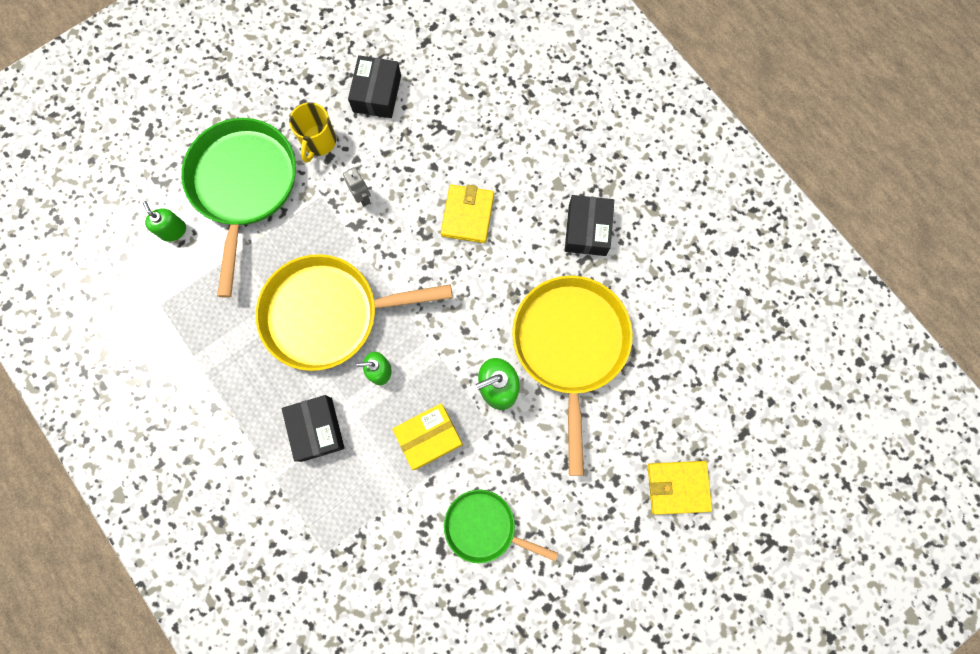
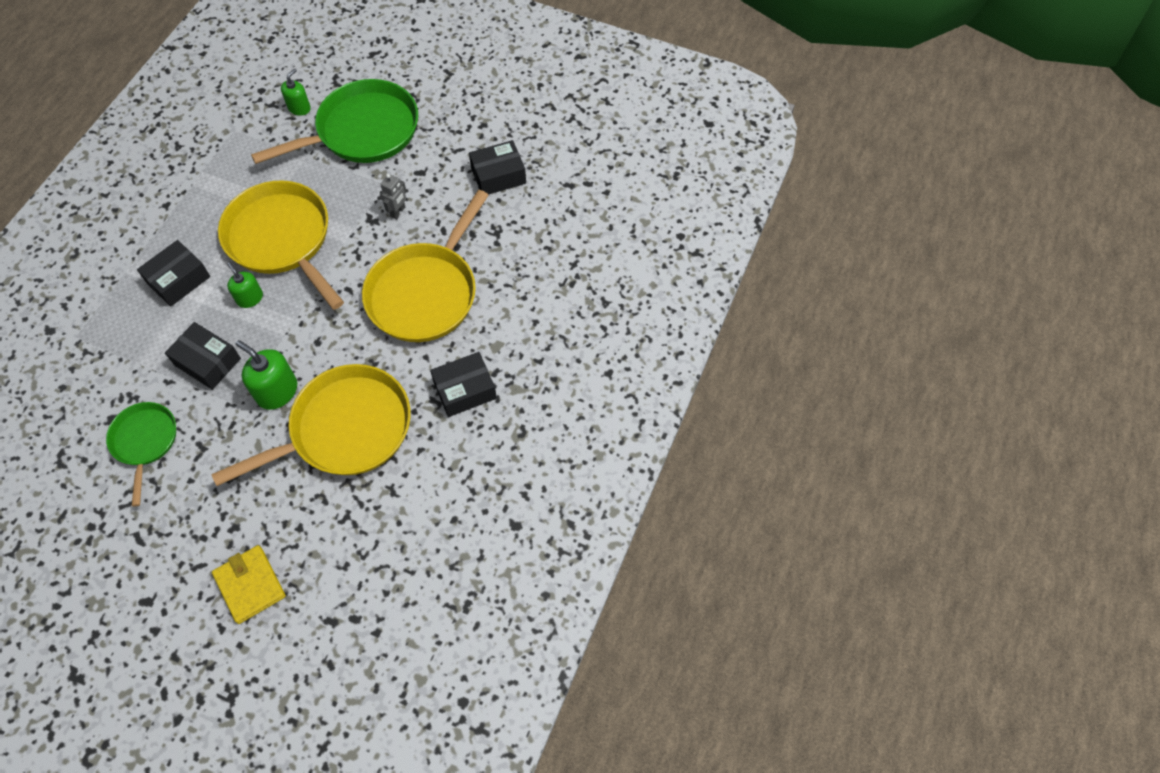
camera: 60 degrees right, 15 degrees down
yellow mug [289,102,336,163] -> none
yellow box [392,403,463,470] -> black box [165,322,241,390]
yellow wallet [441,184,494,243] -> yellow pan [362,190,489,342]

